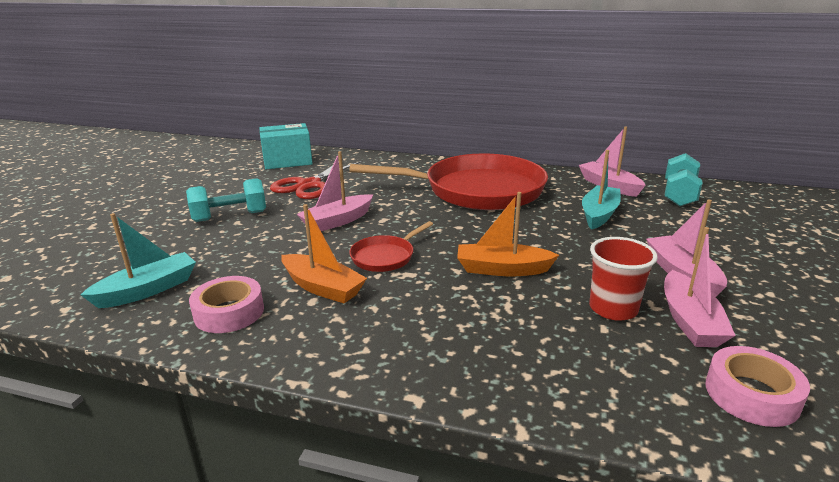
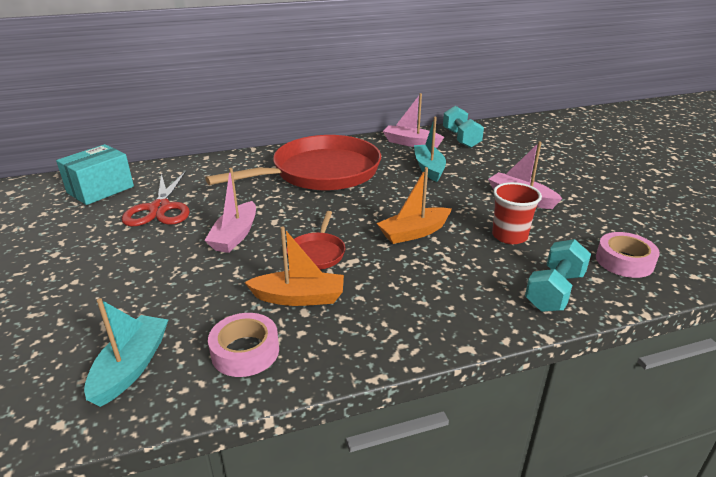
camera: 35 degrees left, 5 degrees up
turquoise dumbbell [186,178,266,222] -> turquoise dumbbell moved to [525,239,591,312]
pink boat [664,227,736,347] -> none

